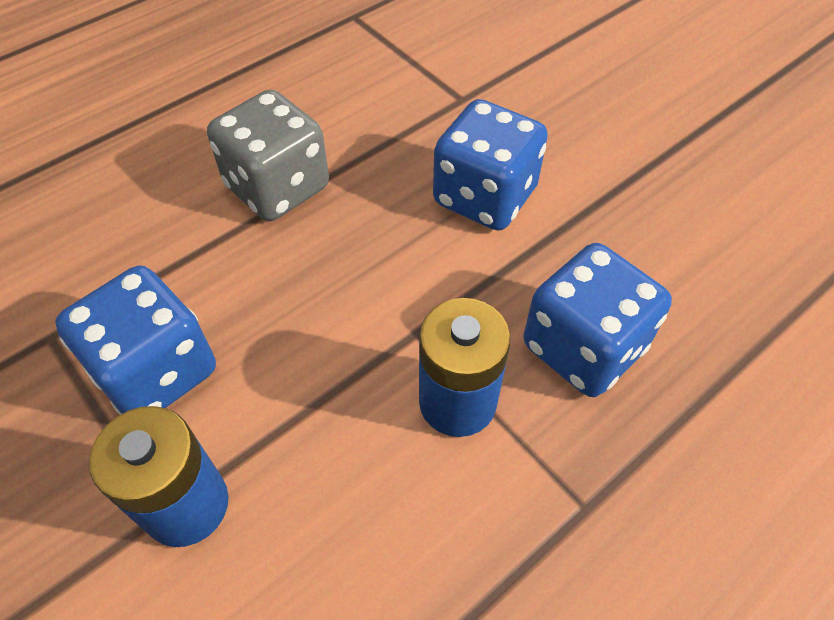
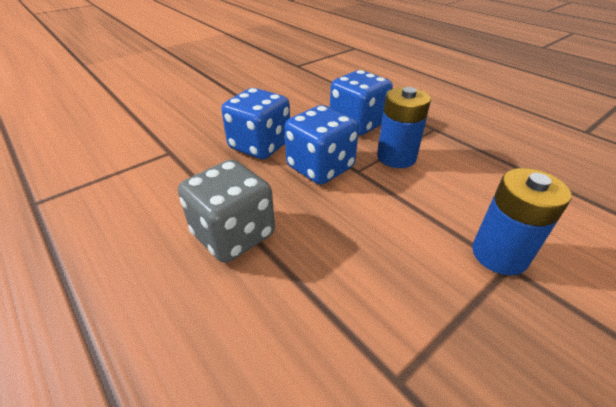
camera: 90 degrees left, 15 degrees down
blue dice [55,266,216,415] -> blue dice moved to [285,105,359,185]

